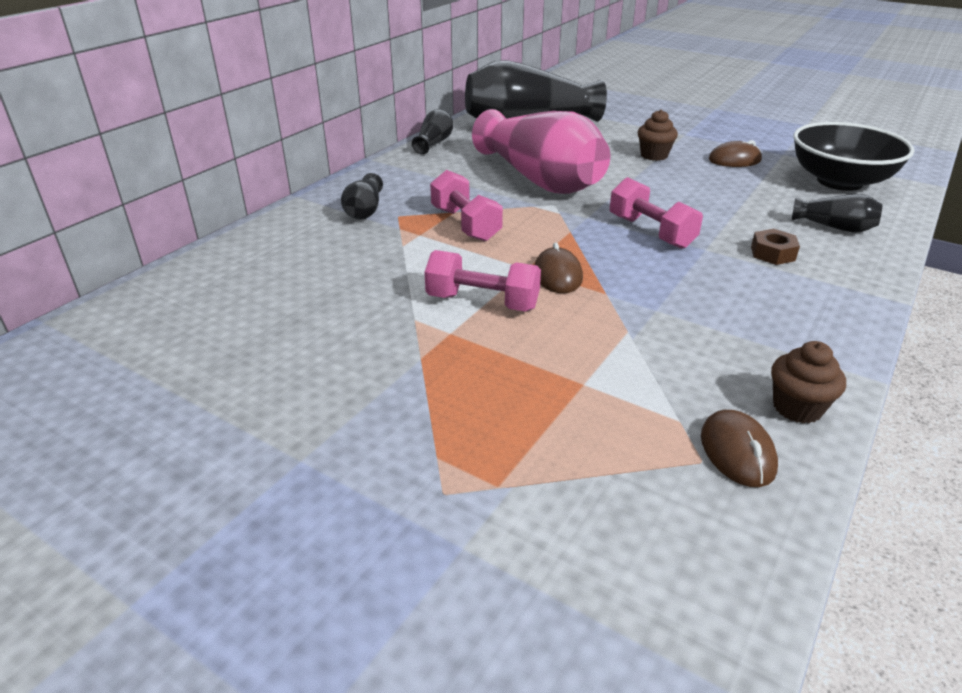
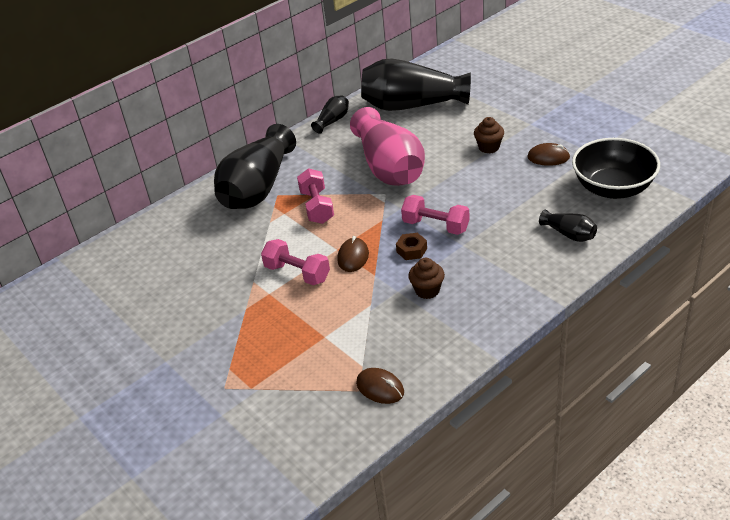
camera: 20 degrees right, 5 degrees up
black vase [341,173,383,219] -> black vase [214,124,296,209], size x2.29
pink dumbbell [610,177,703,249] -> pink dumbbell turned 45 degrees counterclockwise [401,195,470,235]
brown mouse [701,410,778,487] -> brown mouse turned 60 degrees counterclockwise [356,368,404,404]
brown nut [751,229,800,265] -> brown nut moved to [396,233,427,260]
brown cupcake [771,341,846,424] -> brown cupcake moved to [408,258,445,299]

